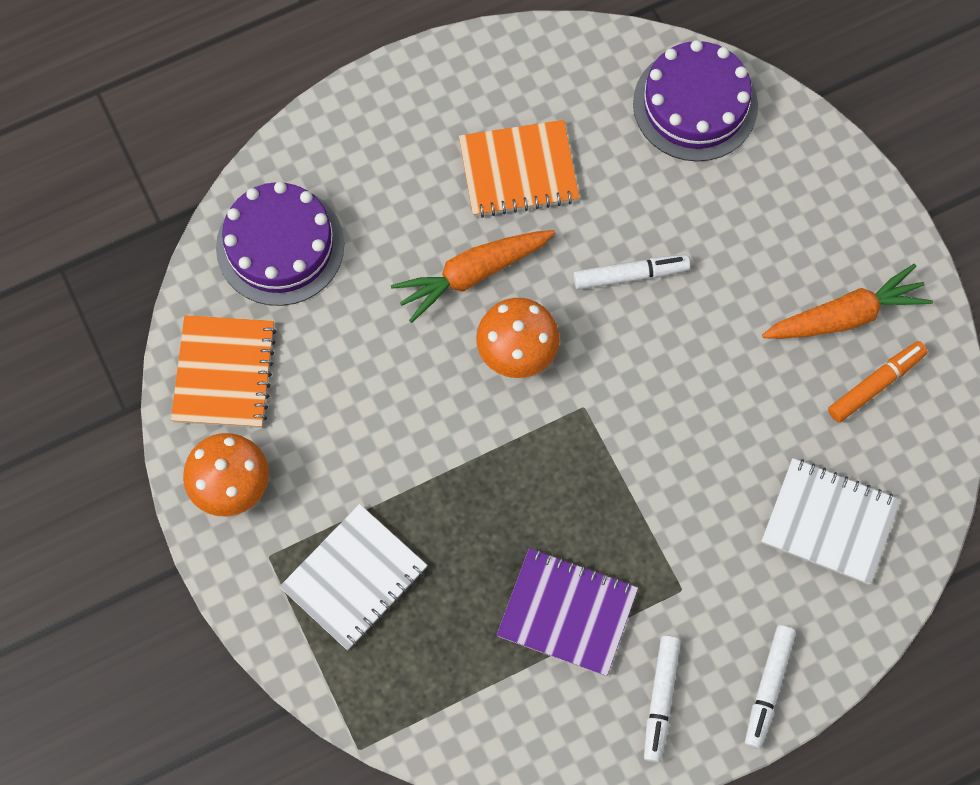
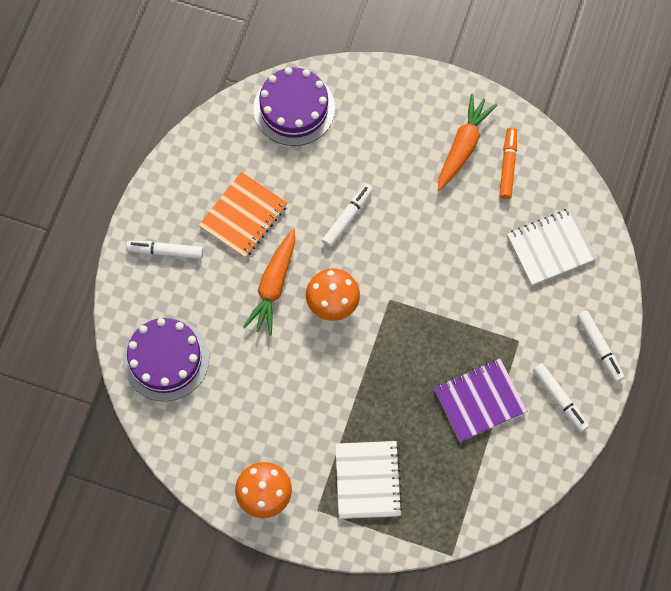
camera: 45 degrees left, 0 degrees up
orange notebook [171,315,277,428] -> none
none -> white marker [126,241,203,259]

